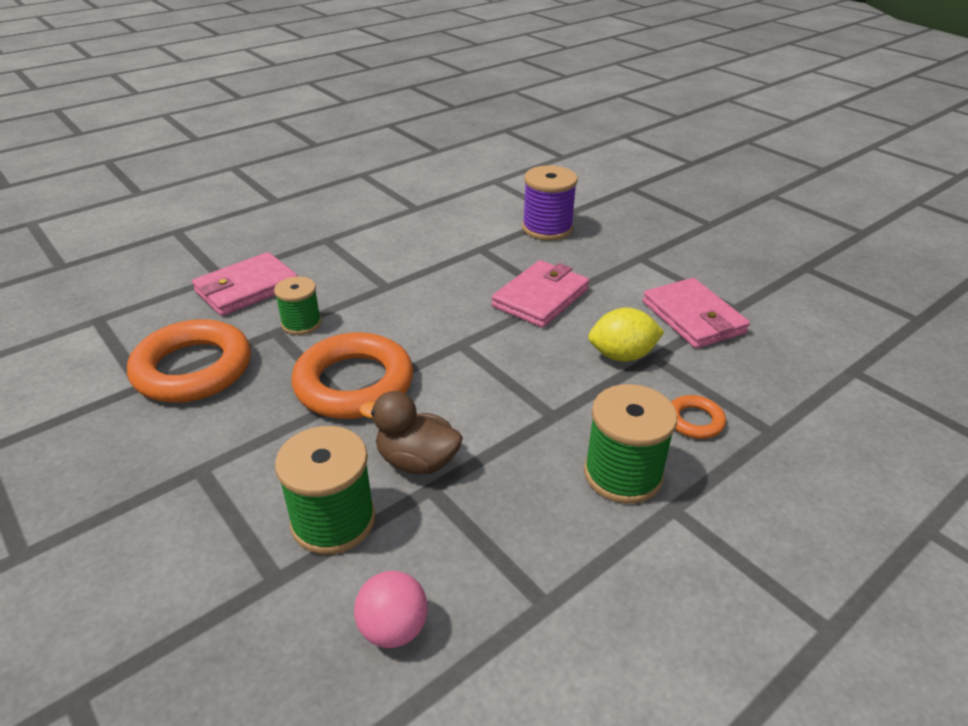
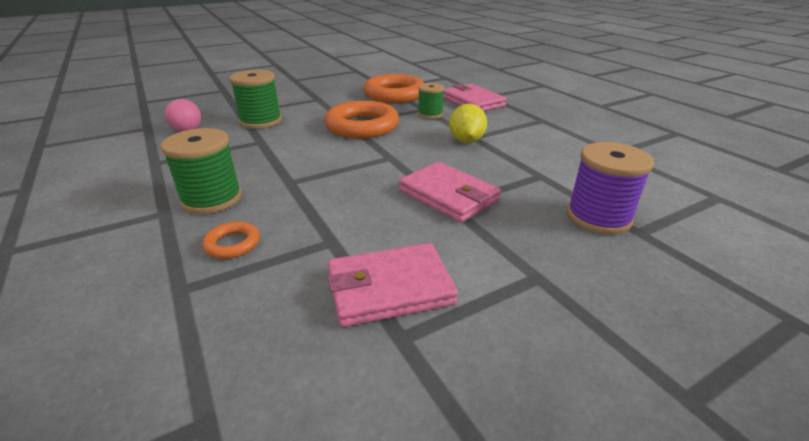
camera: 100 degrees right, 5 degrees down
brown duck [359,391,463,475] -> none
yellow lemon [588,308,664,362] -> yellow lemon moved to [449,104,487,143]

